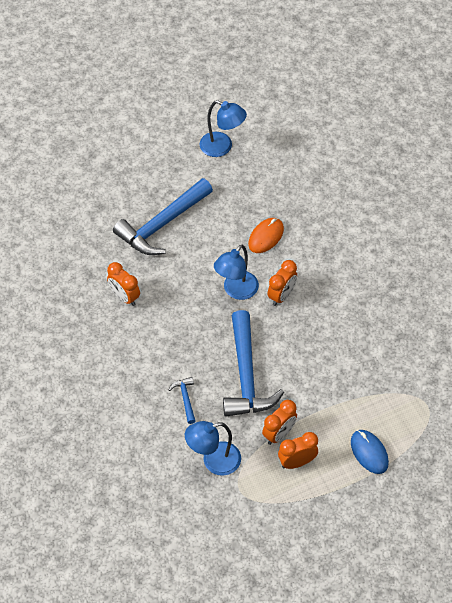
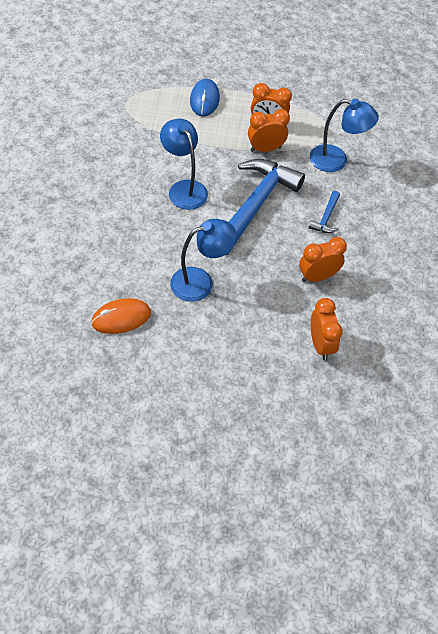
camera: 150 degrees left, 0 degrees up
blue hammer [113,178,213,255] -> none
blue lamp [200,100,247,157] -> blue lamp moved to [160,119,208,210]
orange clock [267,260,297,306] -> orange clock moved to [299,237,347,282]

